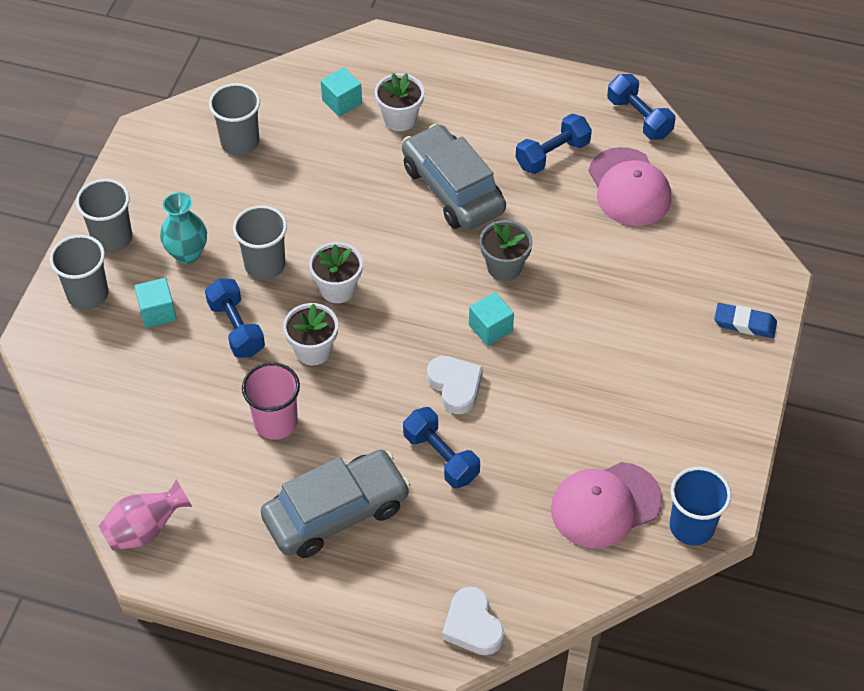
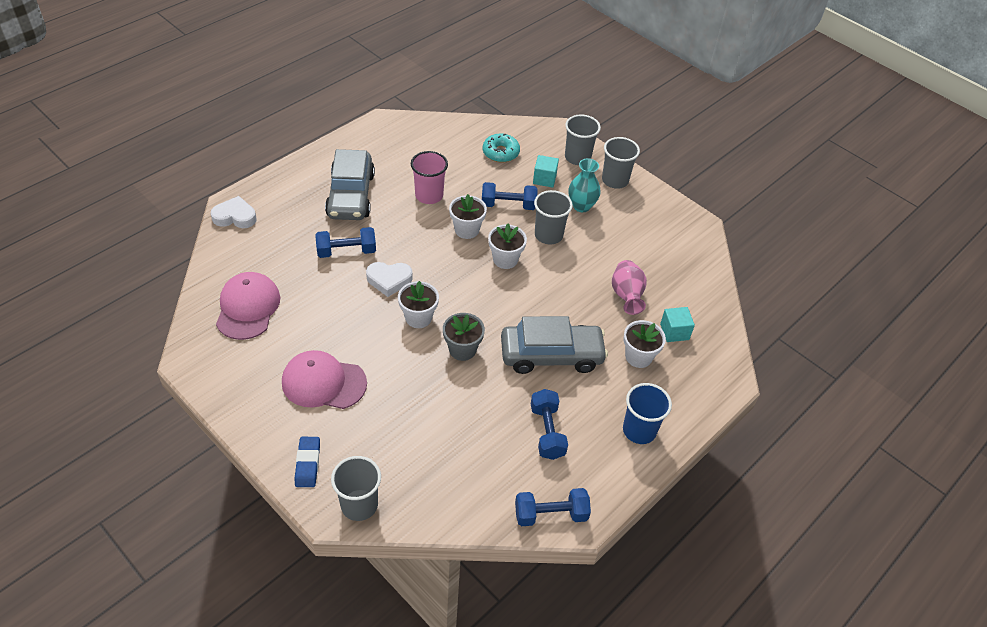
camera: 115 degrees right, 5 degrees down
pink vase [99,479,192,550] -> pink vase moved to [612,260,647,315]
grey cup [209,83,260,155] -> grey cup moved to [331,456,381,521]
turquoise cube [469,292,514,346] -> white flower pot [398,281,439,328]
pink cap [588,147,671,226] -> pink cap moved to [282,350,367,409]
blue cup [670,467,731,546] -> blue cup moved to [623,383,672,444]
blue eraser [714,303,777,338] -> blue eraser turned 45 degrees counterclockwise [295,437,320,487]
none -> turquoise donut [483,133,520,163]

